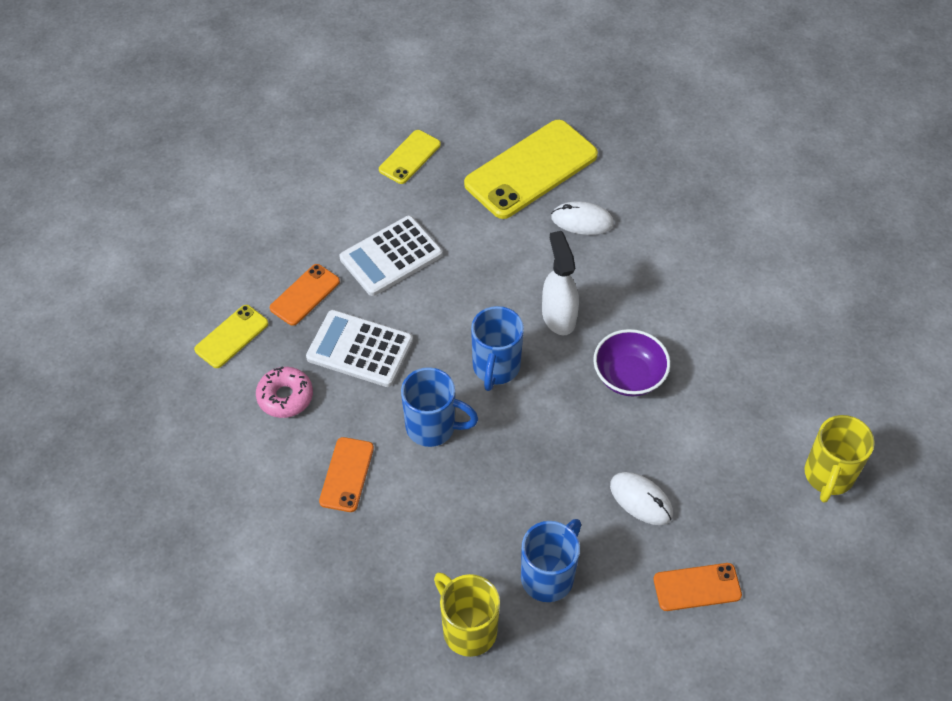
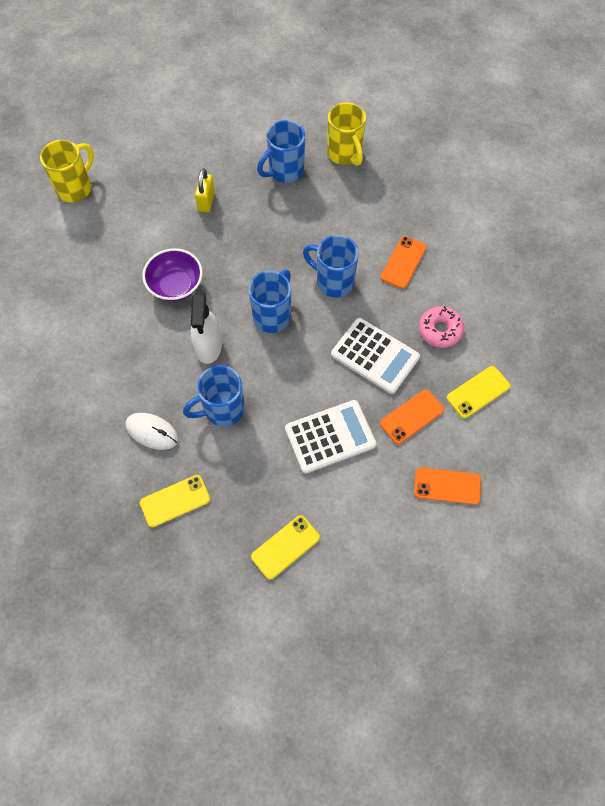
camera: 165 degrees left, 10 degrees up
yellow phone [464,120,598,219] -> yellow phone [140,475,210,527], size x0.51
white mouse [610,472,673,525] -> yellow padlock [195,168,215,212]
orange phone [654,563,742,611] -> orange phone moved to [414,467,481,505]
none -> blue mug [183,365,245,427]

